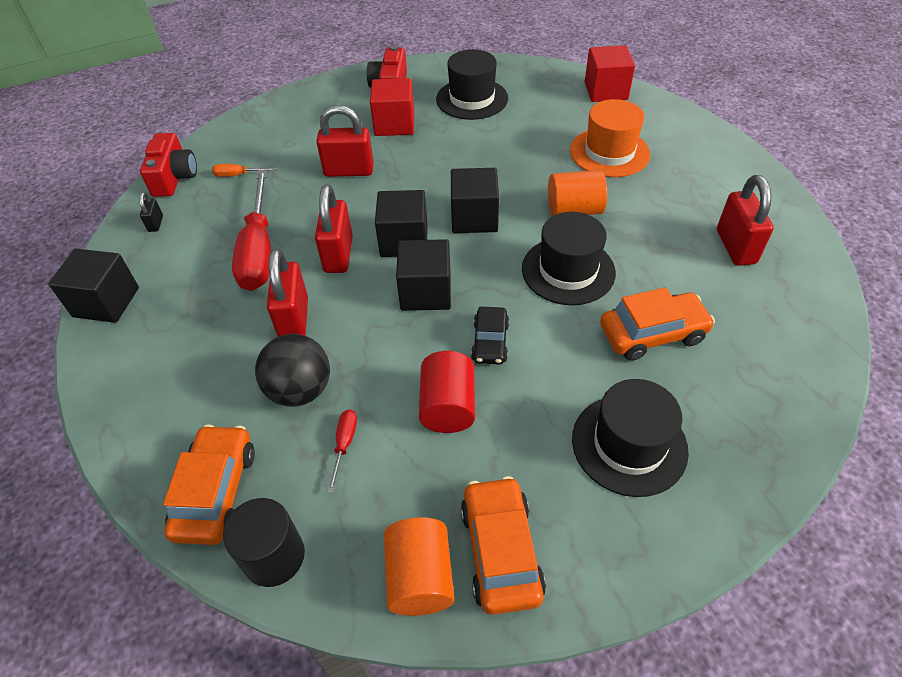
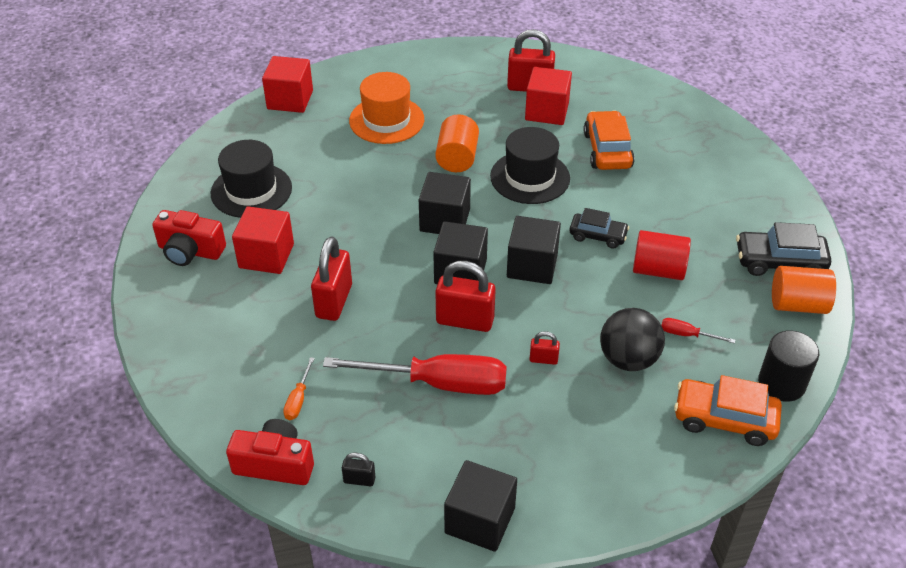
camera: 80 degrees left, 5 degrees down
red padlock [267,248,308,337] -> red padlock [530,331,560,365], size x0.49
orange car [460,476,546,615] -> black car [736,222,831,276]
black hat [572,379,689,497] -> none
none -> red cube [525,67,572,125]

